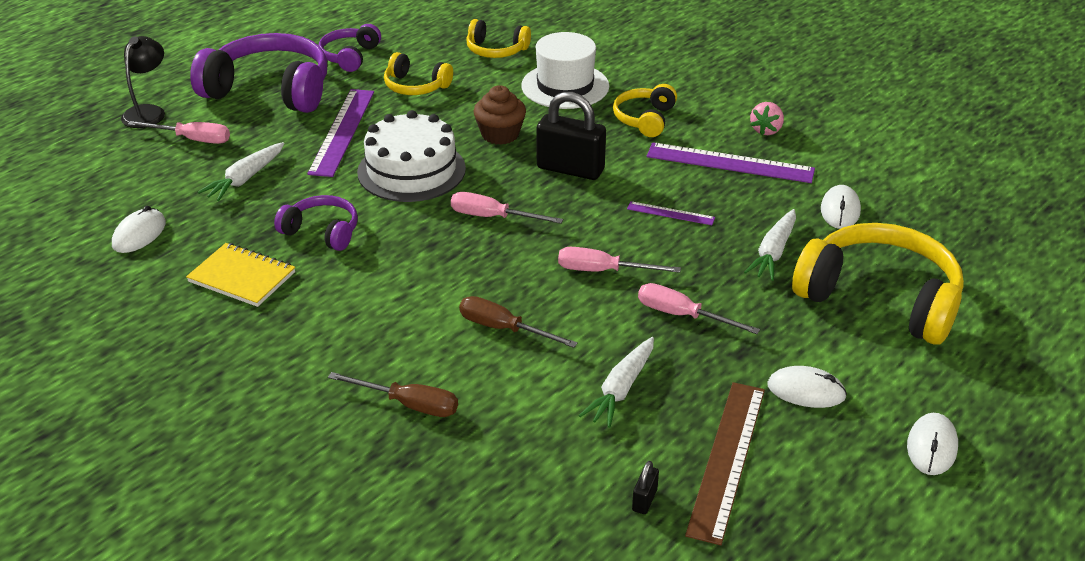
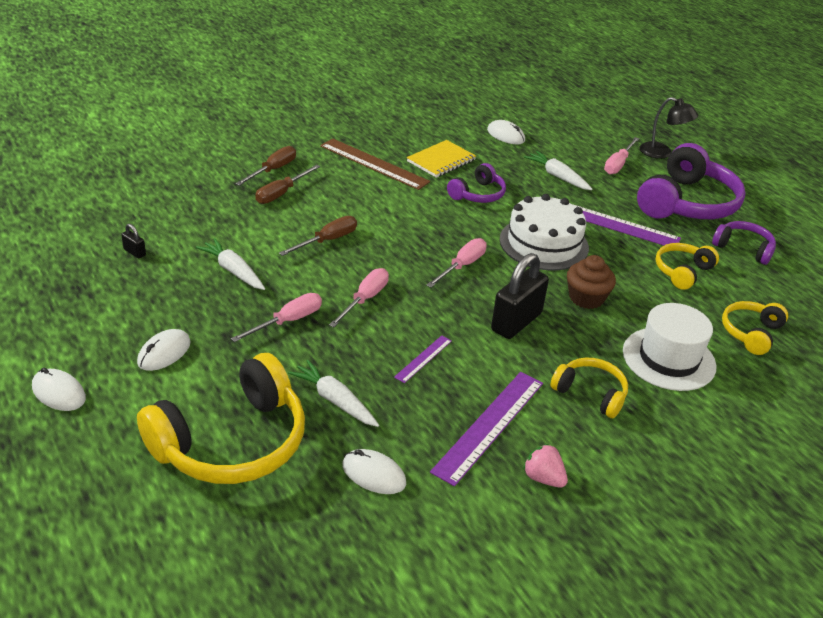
camera: 105 degrees right, 0 degrees up
brown ruler [685,382,765,545] -> brown ruler moved to [320,138,430,190]
none -> brown screwdriver [235,146,296,186]

